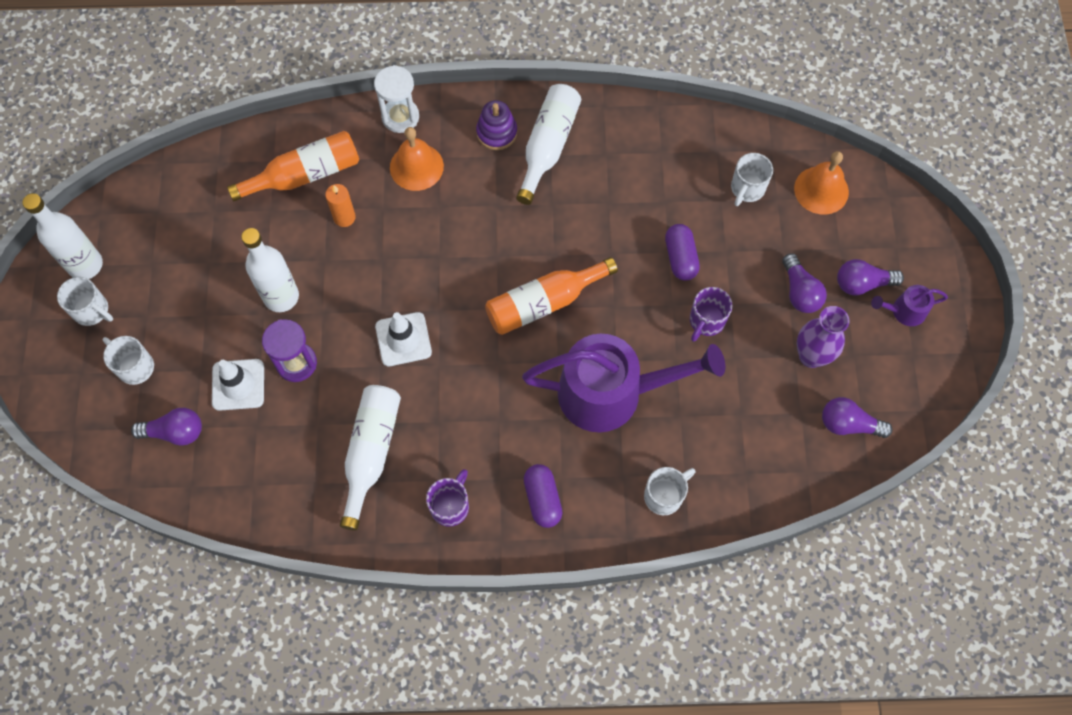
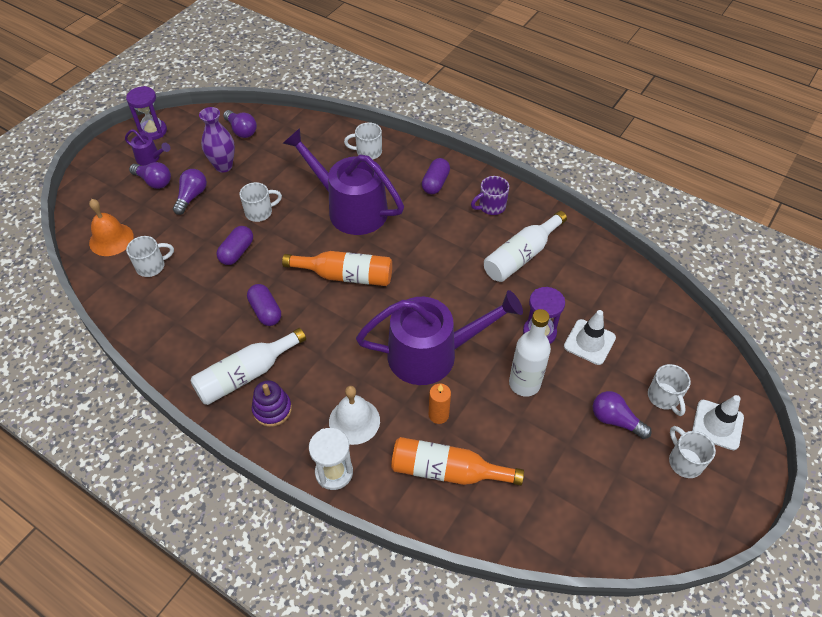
camera: 145 degrees left, 15 degrees down
white bottle [22,193,103,279] -> none
purple light bulb [131,408,202,446] -> purple light bulb moved to [593,391,652,439]
white traffic cone [375,312,432,366] -> white traffic cone moved to [692,395,744,450]
orange bell [390,127,444,191] -> white bell [329,386,380,445]
purple mug [690,287,733,342] -> white mug [239,182,282,222]
none -> purple hourglass [126,86,167,140]
none -> purple capsule [247,284,281,326]
none -> purple watering can [356,290,523,385]

